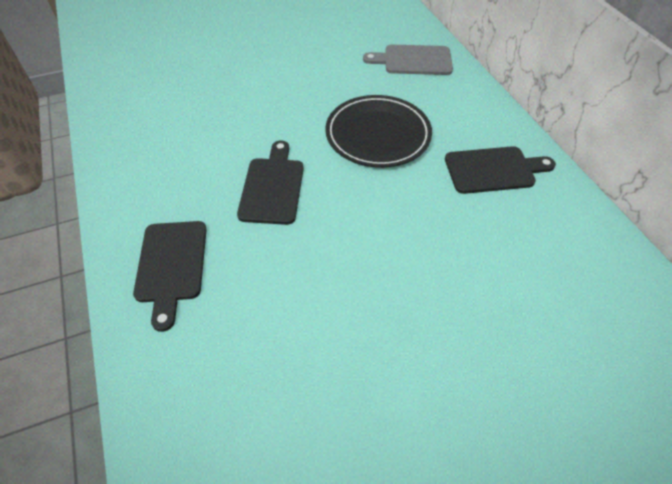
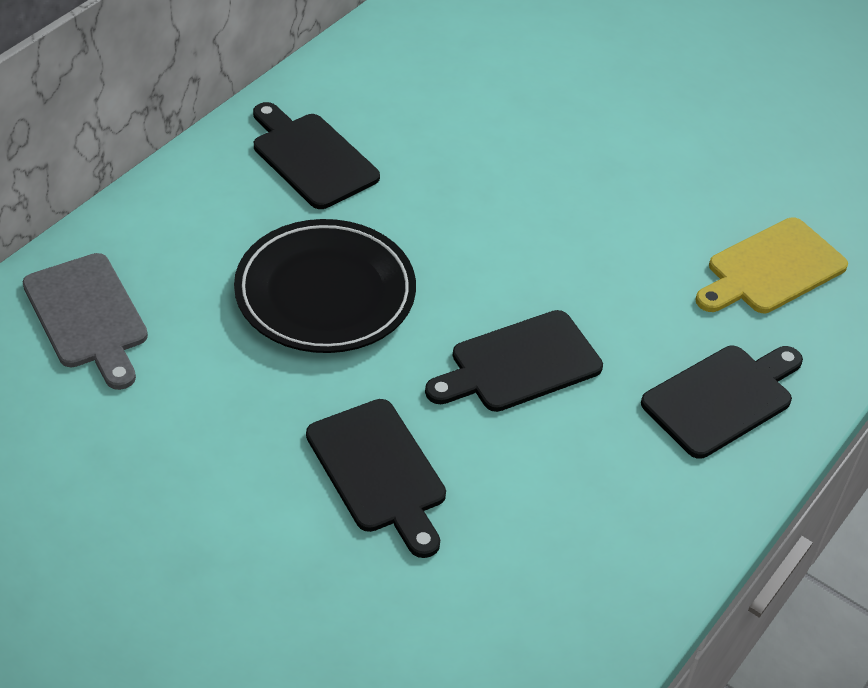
camera: 125 degrees left, 5 degrees down
none -> black cutting board [306,399,446,558]
none -> yellow cutting board [695,218,848,313]

